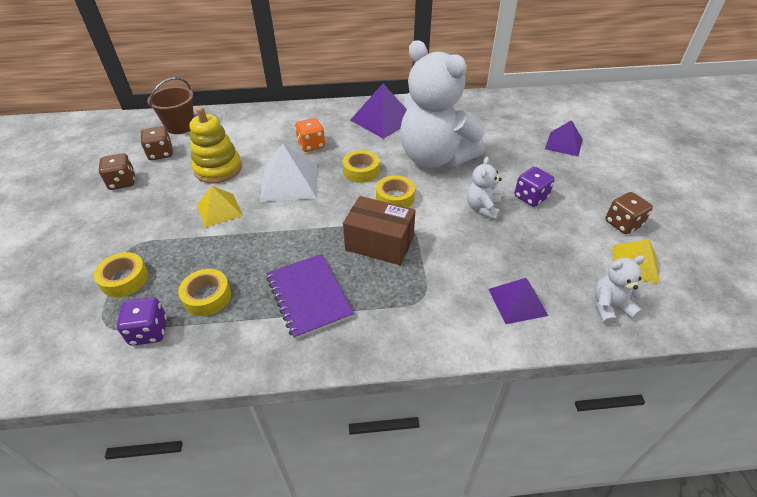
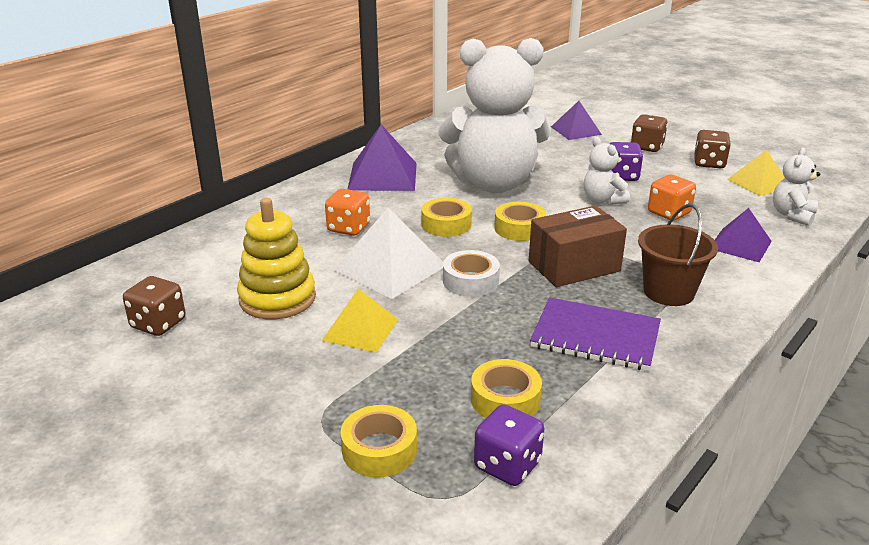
camera: 45 degrees left, 15 degrees down
brown dice [99,153,135,190] -> brown dice moved to [631,114,668,152]
brown bucket [148,77,194,134] -> brown bucket moved to [638,204,718,306]
none -> white tape [443,250,500,297]
none -> orange dice [648,174,696,221]

